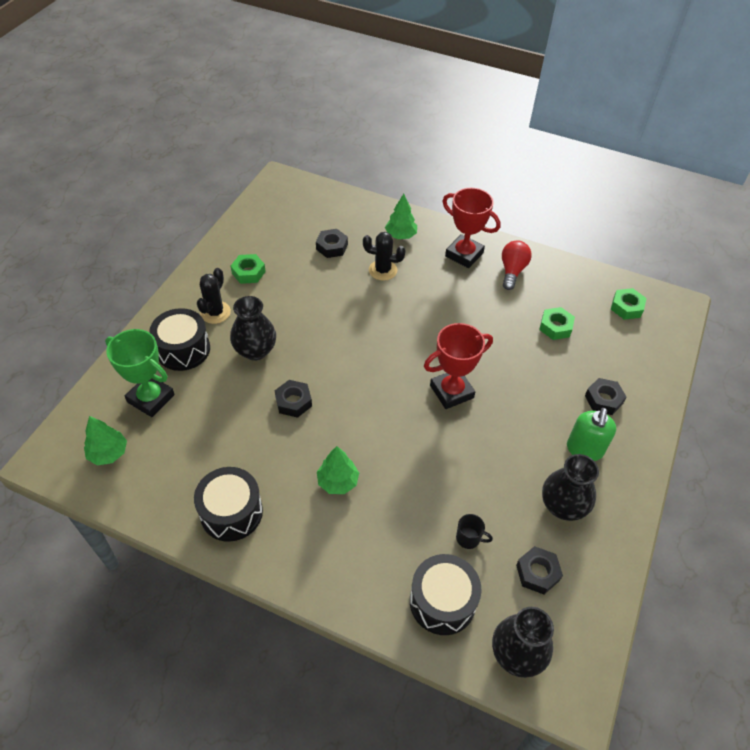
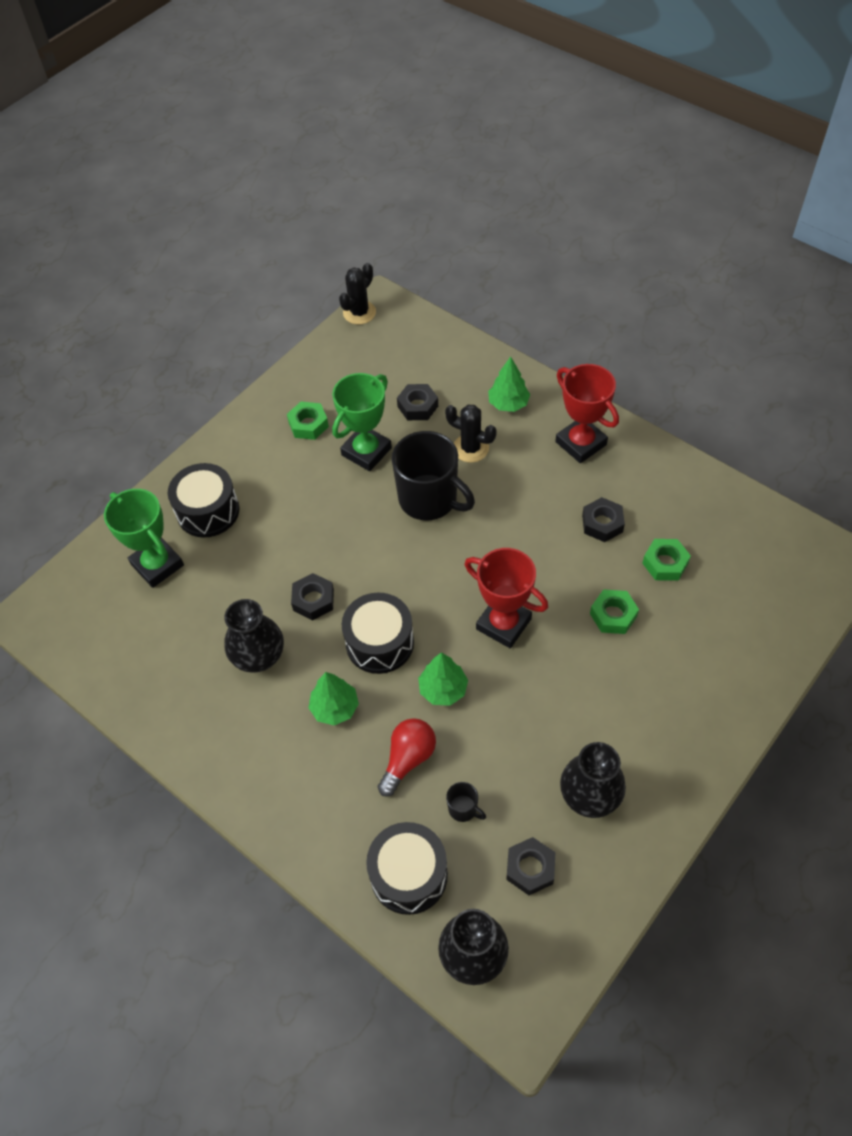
camera: 20 degrees right, 5 degrees up
green tree [84,416,127,465] -> green tree moved to [418,653,468,706]
black drum [194,467,263,542] -> black drum moved to [342,593,414,674]
black cactus [197,268,231,324] -> black cactus moved to [339,263,376,325]
black vase [230,296,276,361] -> black vase moved to [224,599,284,673]
red trophy [424,323,493,409] -> red trophy turned 45 degrees clockwise [465,548,548,648]
red light bulb [502,240,532,290] -> red light bulb moved to [378,718,436,797]
green soap dispenser [567,408,616,461] -> none
black nut [585,378,626,415] -> black nut moved to [582,497,625,542]
green nut [611,288,647,320] -> green nut moved to [590,589,639,634]
none -> green trophy [332,373,392,471]
none -> black mug [392,431,475,520]

